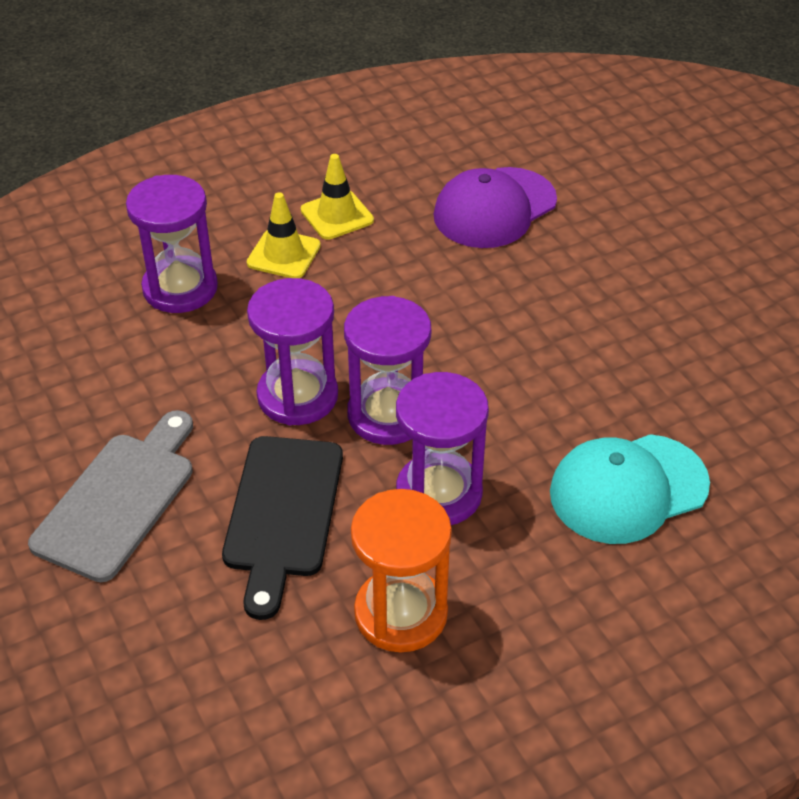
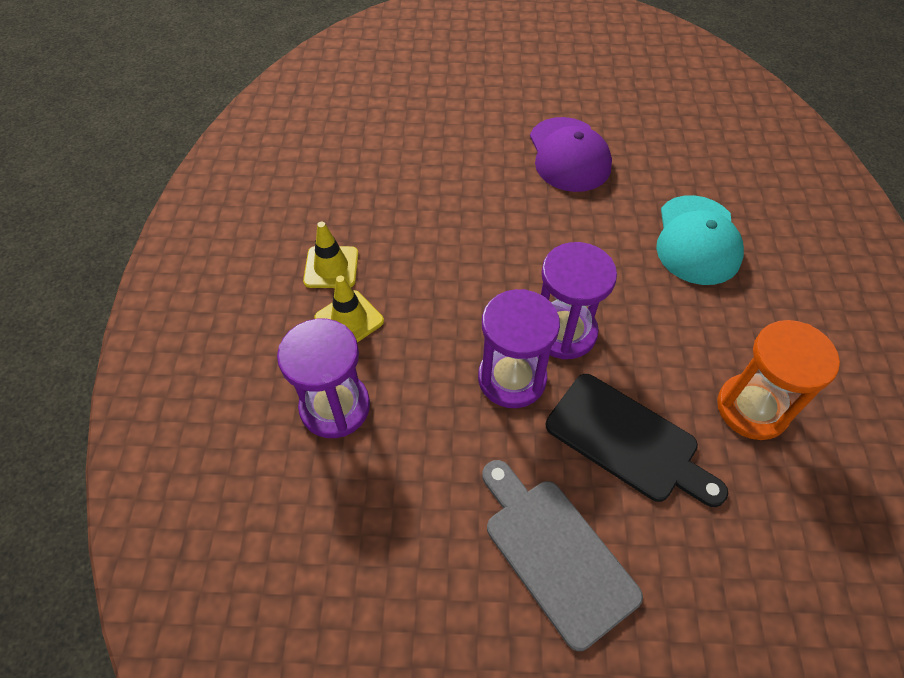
camera: 60 degrees left, 10 degrees up
purple hourglass [396,372,489,525] -> none
purple cap [434,167,557,248] -> purple cap moved to [530,117,612,192]

